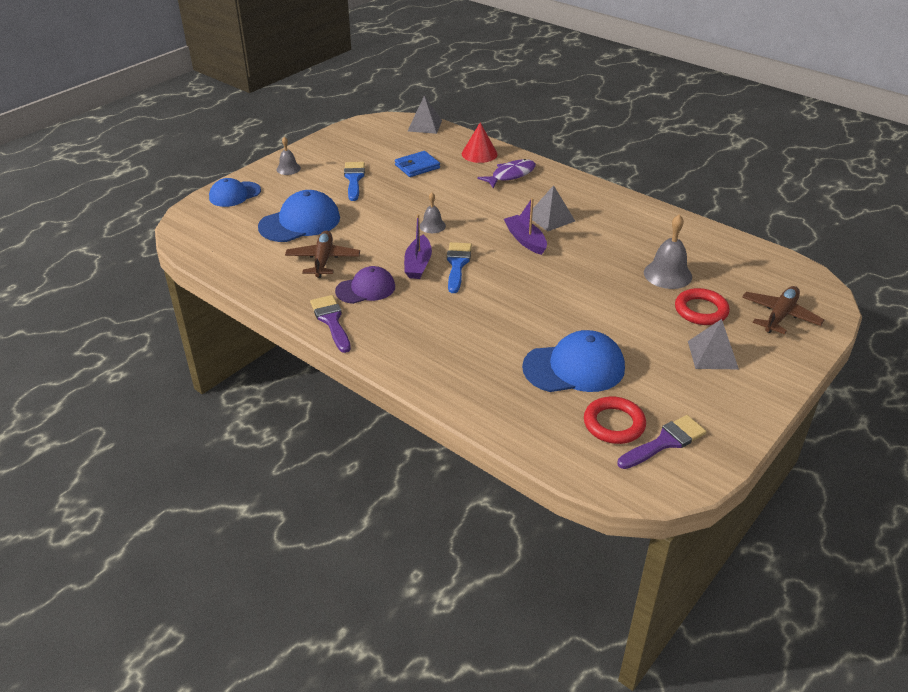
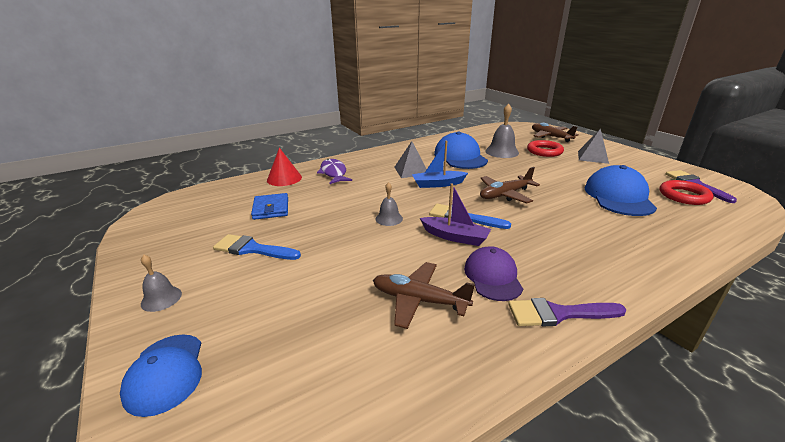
camera: 70 degrees left, 10 degrees down
blue cap [258,190,340,242] -> blue cap moved to [434,131,488,169]
grey pyramid [408,96,442,134] -> none
purple boat [504,198,547,255] -> blue boat [412,141,468,188]
none -> brown plane [480,167,540,204]

